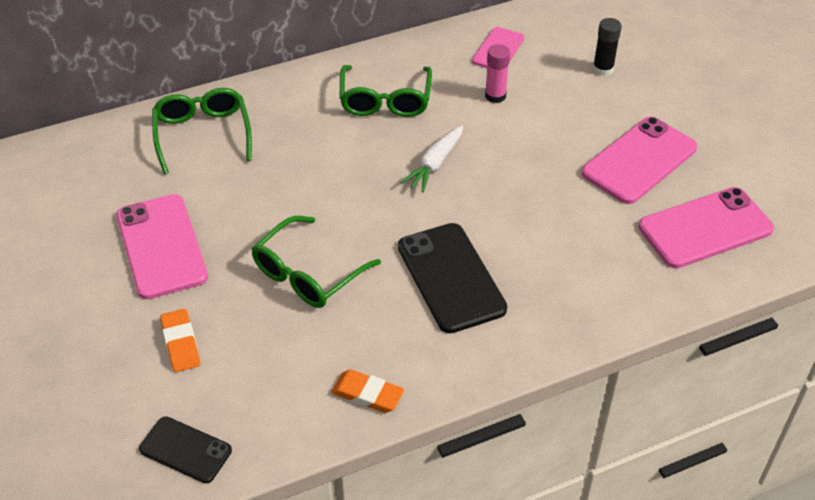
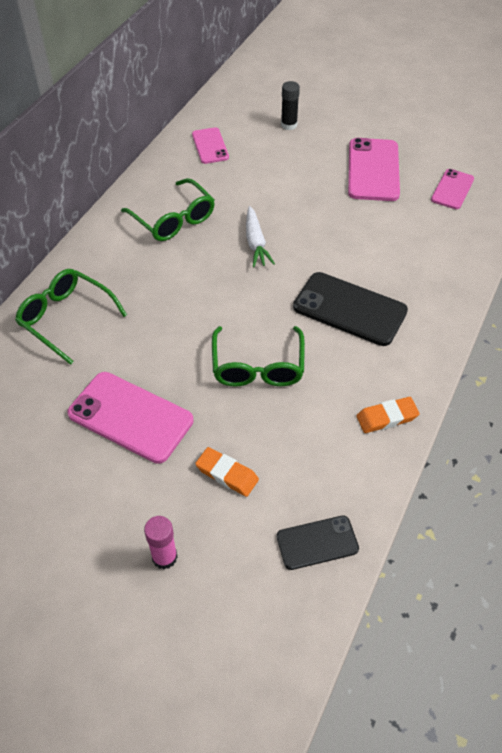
camera: 40 degrees left, 5 degrees up
pink glue stick [485,44,510,103] -> pink glue stick moved to [144,516,178,569]
pink phone [639,187,774,268] -> pink phone [431,169,474,209], size x0.59

